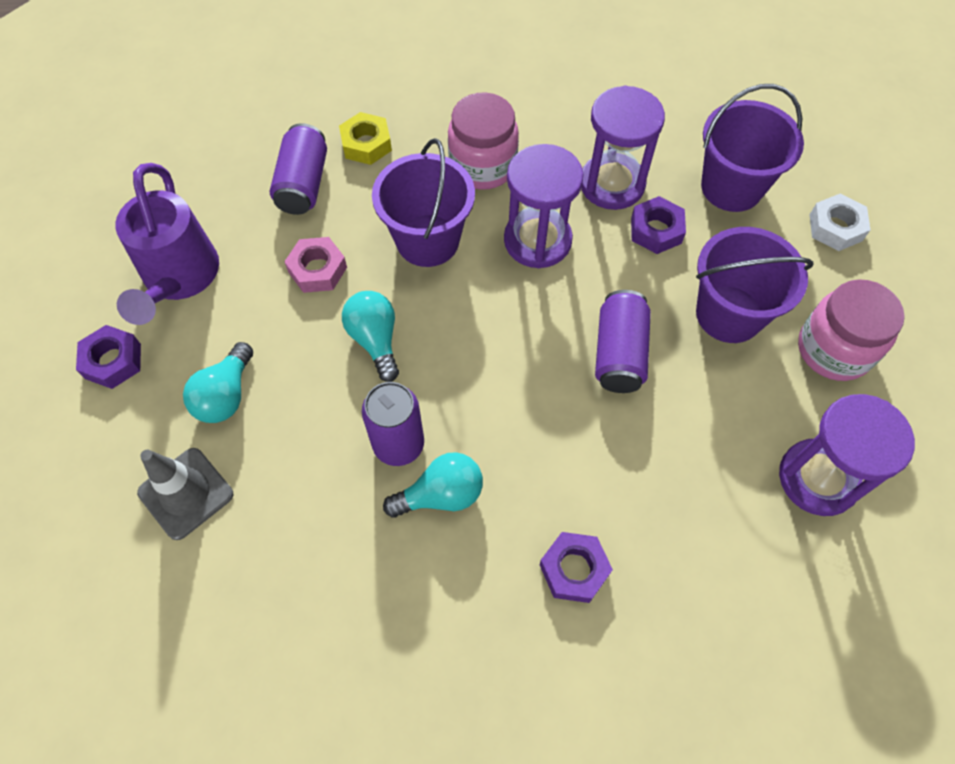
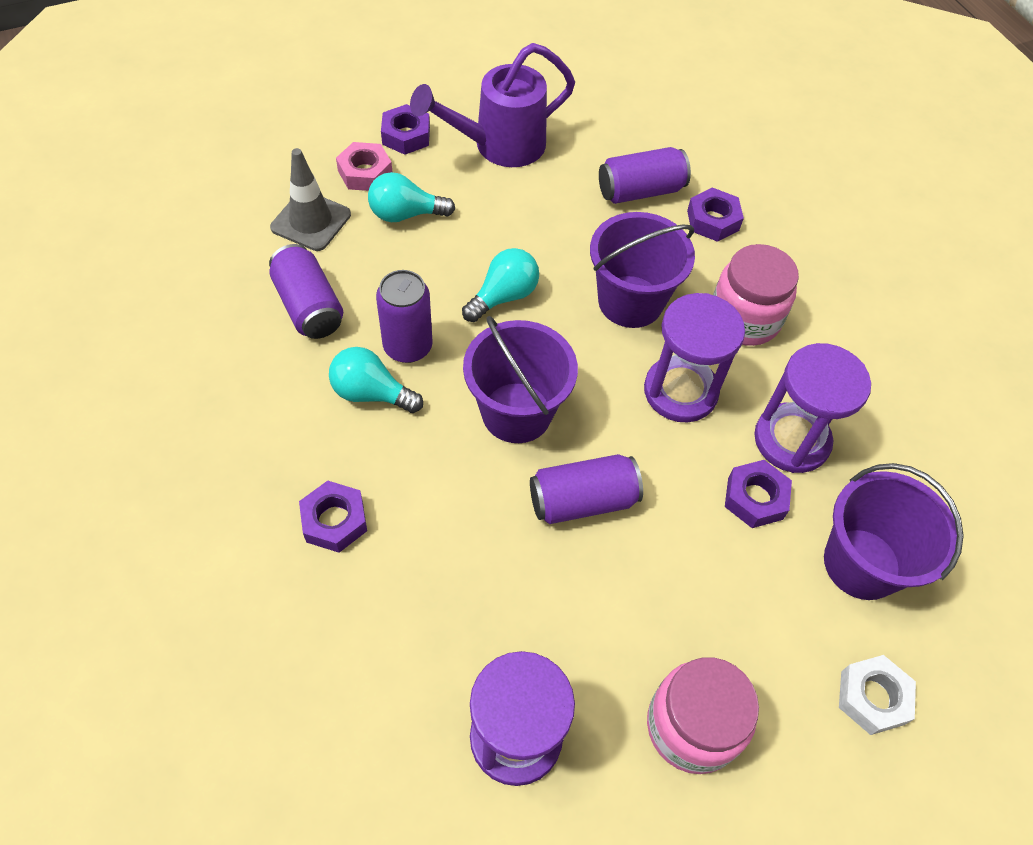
camera: 65 degrees right, 5 degrees down
pink nut [284,237,347,293] -> pink nut moved to [336,142,392,191]
yellow nut [339,112,392,165] -> purple nut [687,187,744,242]
turquoise light bulb [383,452,483,517] -> turquoise light bulb turned 150 degrees clockwise [329,347,423,413]
purple bucket [696,227,813,343] -> purple bucket moved to [463,316,578,443]
none -> purple can [269,244,343,339]

